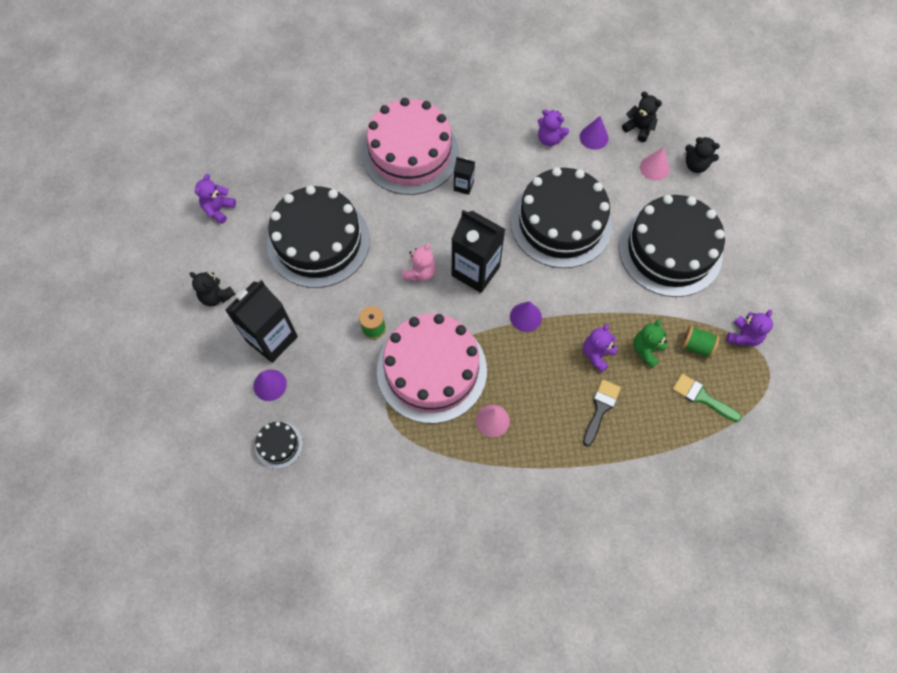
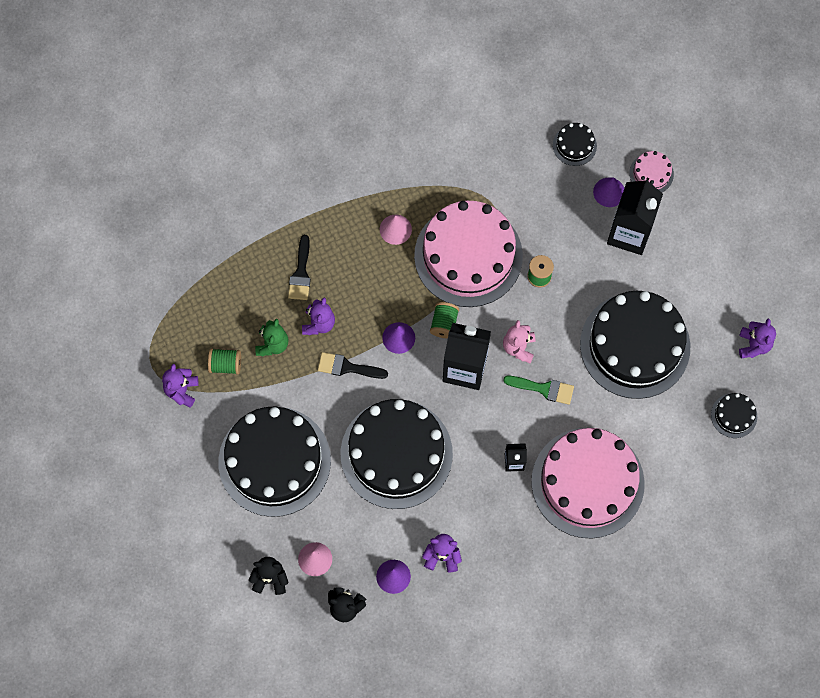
camera: 160 degrees right, 5 degrees up
black teddy bear [189,272,235,306] -> none
green brush [673,374,741,422] -> green brush moved to [503,376,574,405]
none -> black brush [318,352,388,379]
none -> green spool [430,302,459,338]
none -> pink cake [629,151,674,192]
none -> black cake [711,393,757,438]

